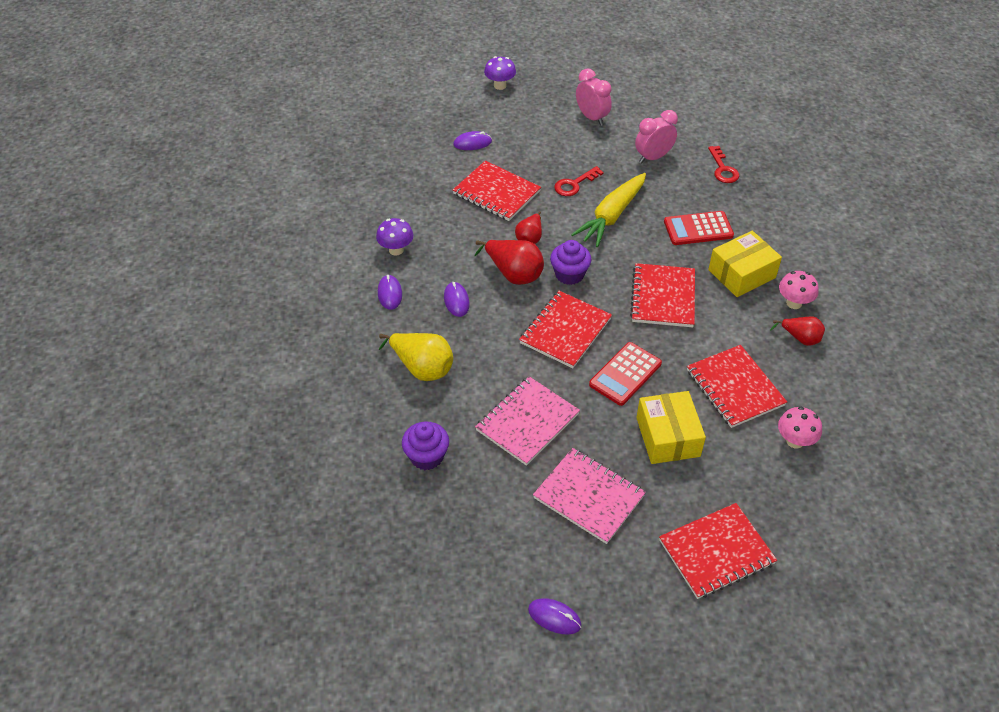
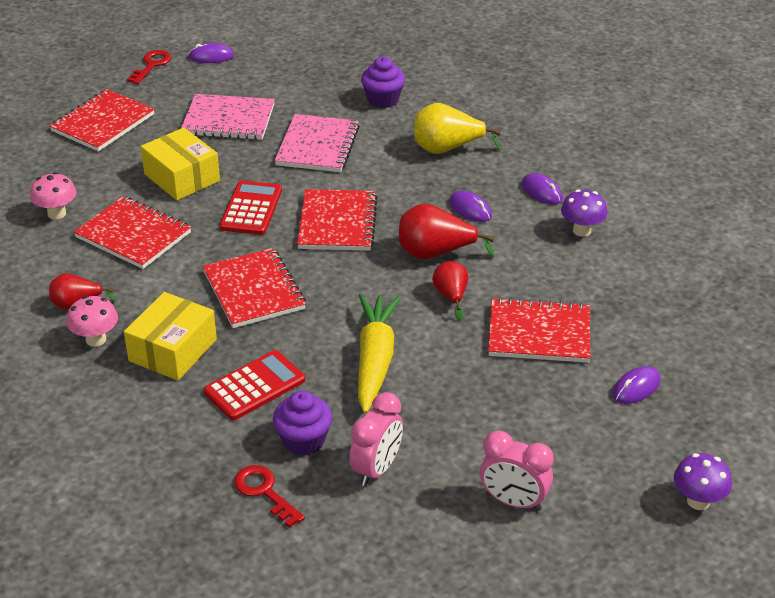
camera: 150 degrees right, 10 degrees down
purple cupcake [550,240,592,285] -> purple cupcake moved to [273,391,332,456]
red key [554,166,604,196] -> red key moved to [127,50,172,84]

